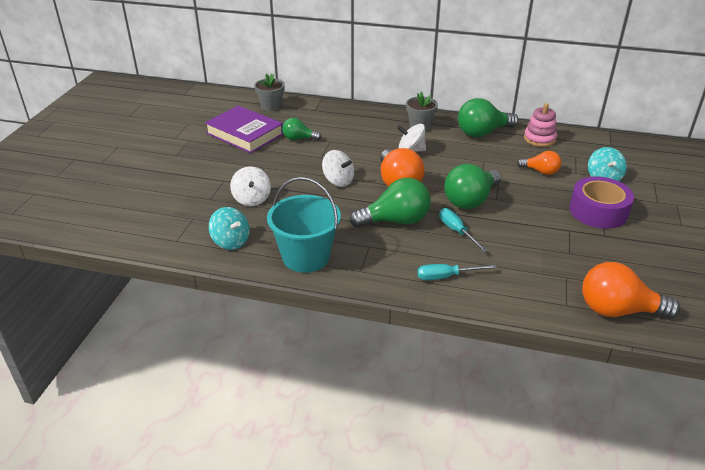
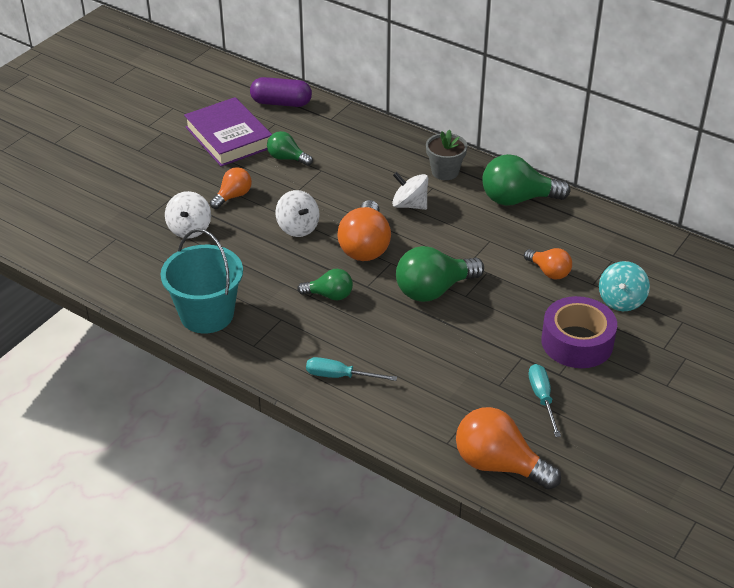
camera: 20 degrees right, 5 degrees up
turquoise spinning top [209,207,250,250] -> none
grey flower pot [254,73,285,111] -> purple capsule [250,77,312,107]
green light bulb [349,178,431,228] -> green light bulb [297,269,353,300], size x0.58
turquoise screwdriver [439,208,488,252] -> turquoise screwdriver moved to [528,364,561,437]
pink stacking toy [524,103,557,147] -> none
none -> orange light bulb [210,167,252,209]

